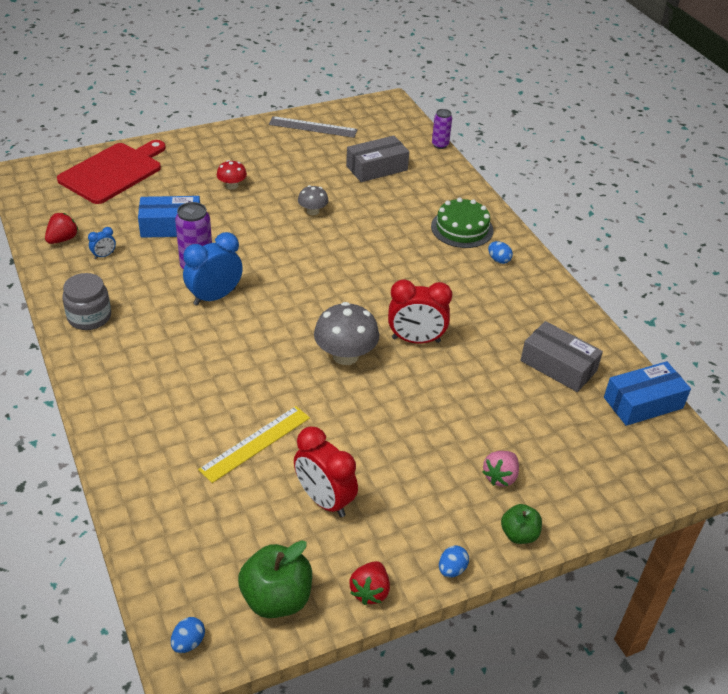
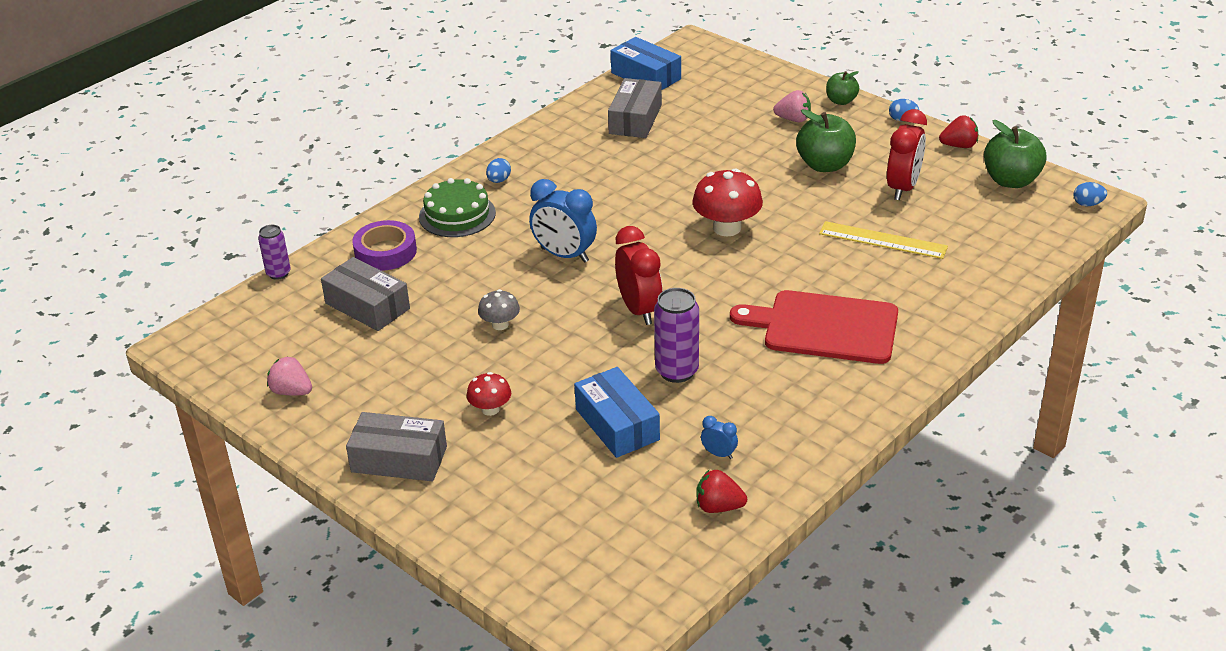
camera: 110 degrees left, 5 degrees down
red cutting board [57,140,166,204] -> red cutting board moved to [730,290,898,364]
grey jar [62,273,111,330] -> none
blue clock [183,232,243,306] -> blue clock moved to [529,179,597,263]
grey ruler [269,116,358,138] -> pink strawberry [267,356,312,396]
grey mushroom [314,302,379,365] -> red mushroom [692,168,763,237]
red clock [388,279,452,343] -> red clock moved to [615,226,663,325]
none -> grey box [346,412,447,481]
none -> purple tape [352,220,417,271]
none -> green apple [796,109,856,172]

